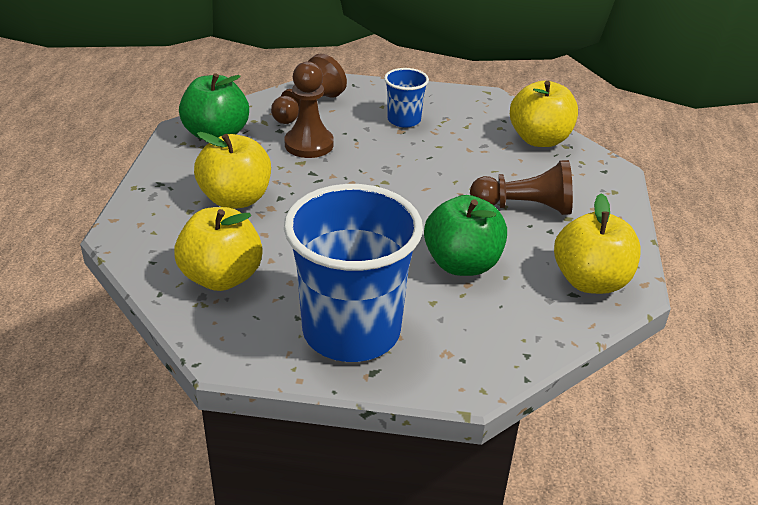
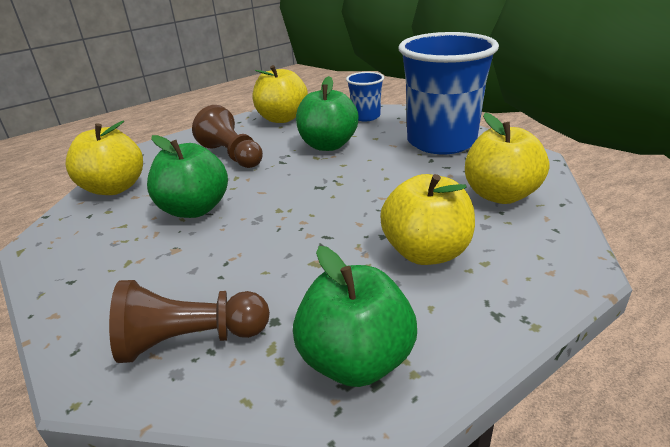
camera: 130 degrees left, 5 degrees down
brown pawn [284,61,334,158] -> none
blue cup [384,68,429,128] -> blue cup moved to [346,72,384,121]
none -> green apple [147,135,228,218]

